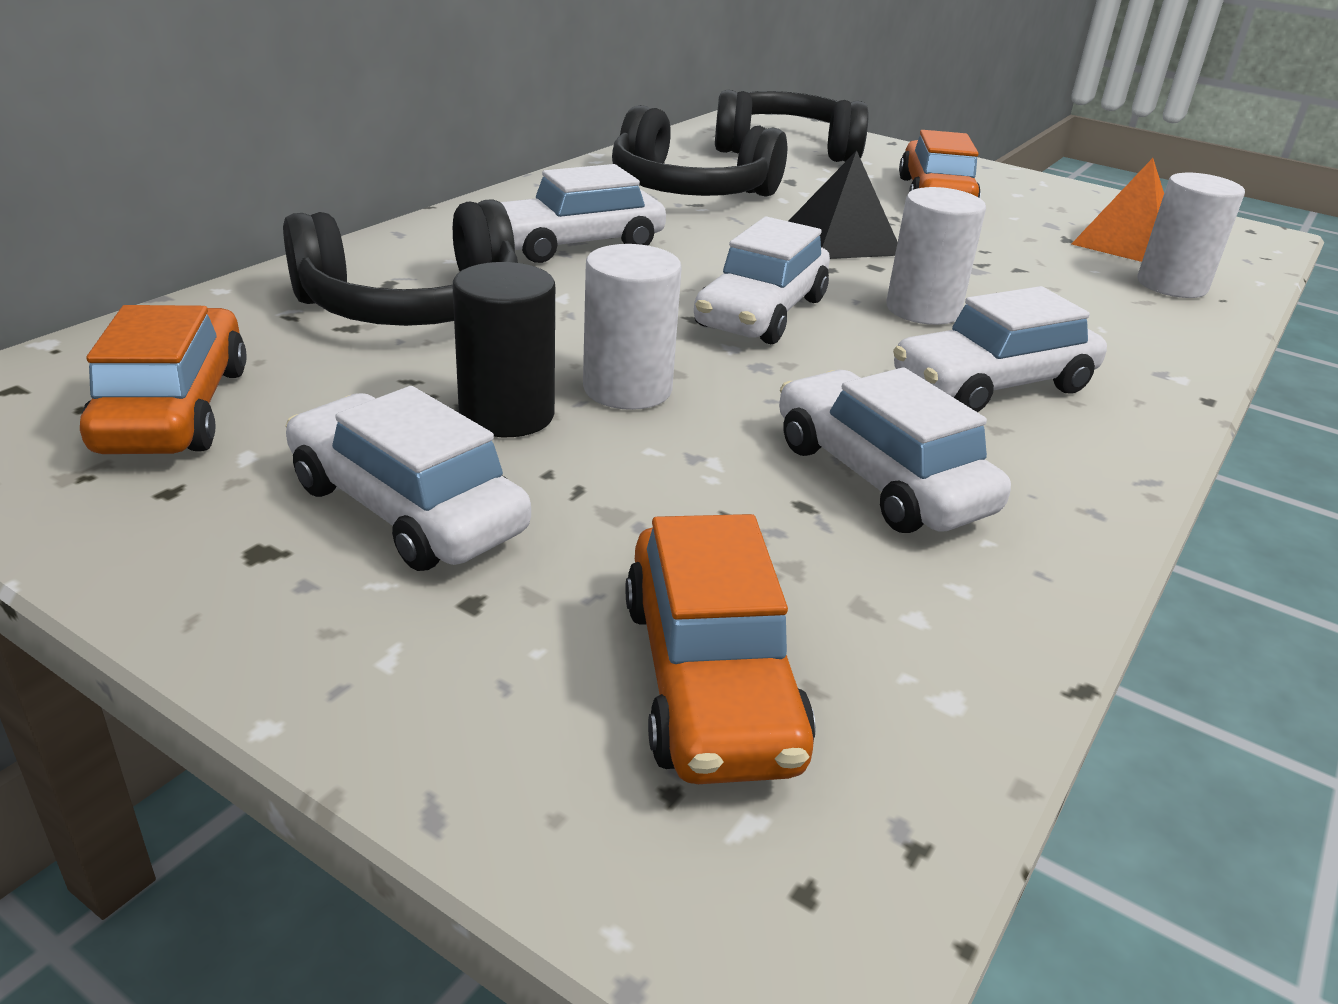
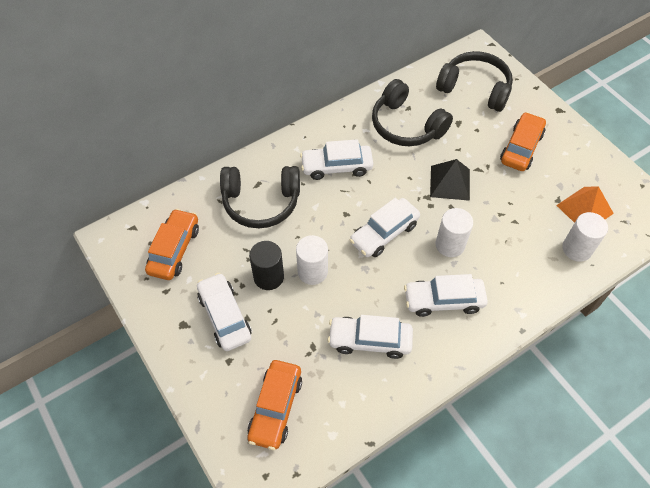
camera: 25 degrees right, 25 degrees up
white car [779,367,1011,533] -> white car turned 75 degrees counterclockwise [327,315,413,359]

